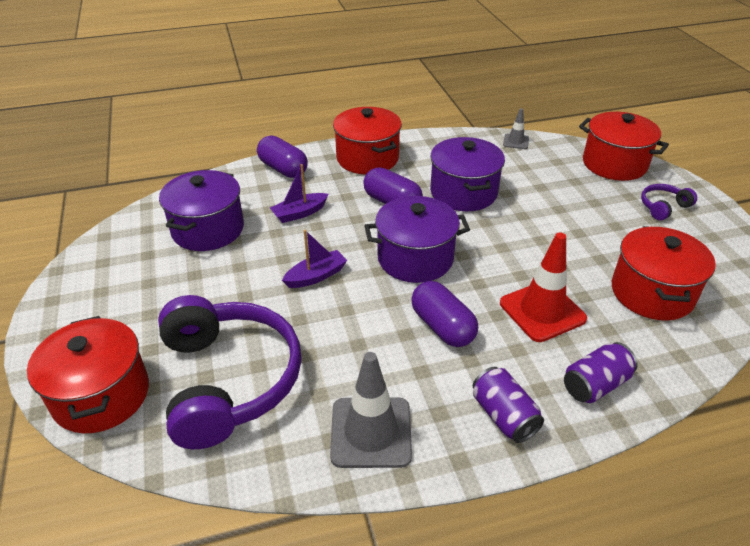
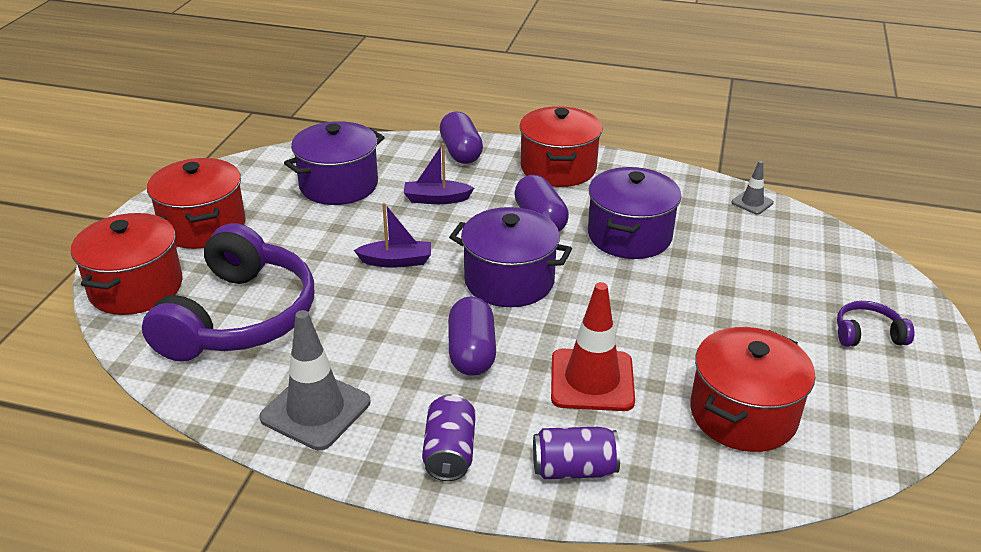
camera: 30 degrees right, 5 degrees down
red pot [579,112,669,181] -> red pot moved to [147,158,246,249]

